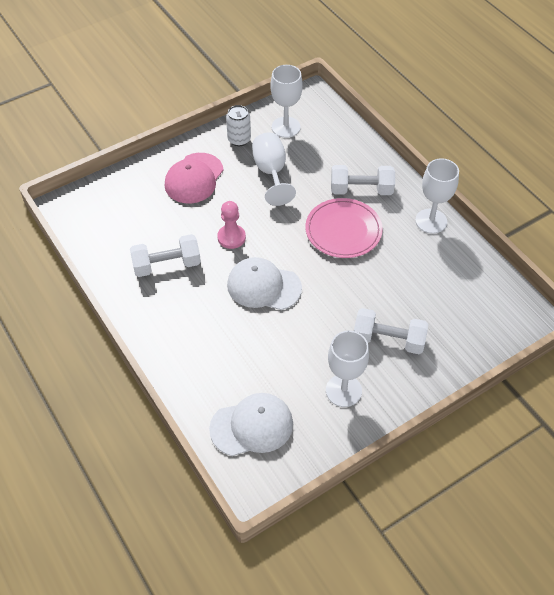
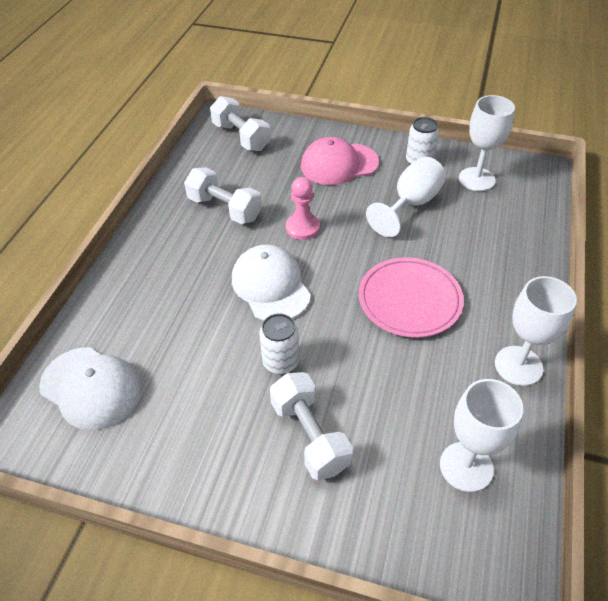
camera: 50 degrees right, 5 degrees down
white goblet [326,330,369,407] -> white goblet moved to [440,379,523,492]
white dumbbell [331,165,395,195] -> white dumbbell moved to [210,96,270,151]
none -> white can [259,313,299,374]

